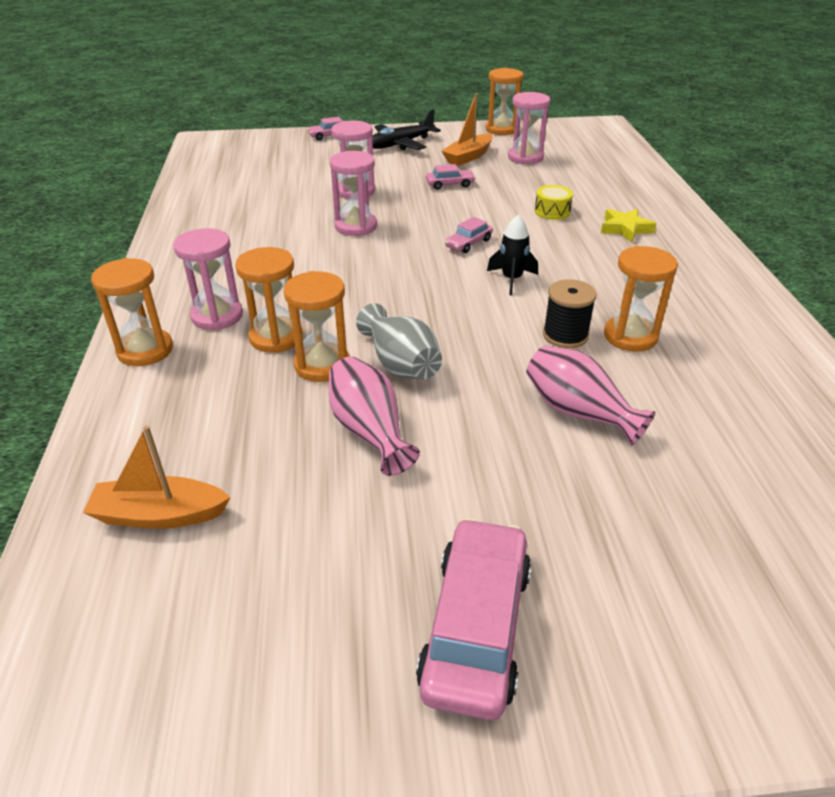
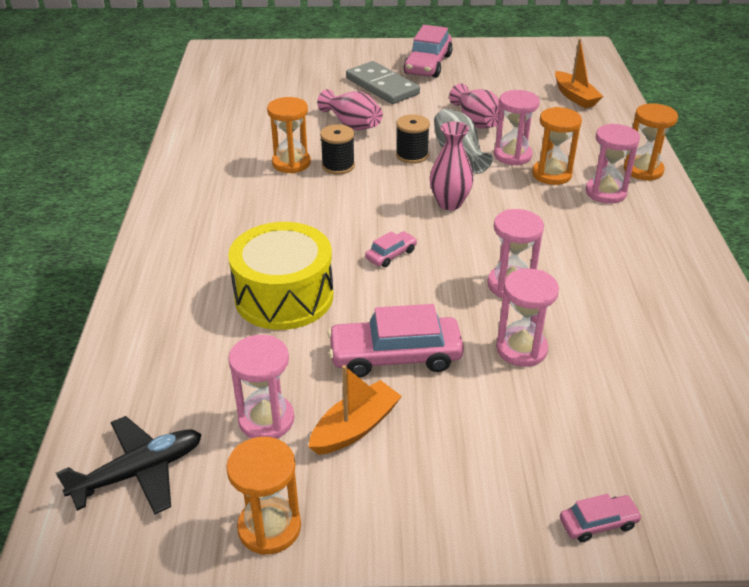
camera: 175 degrees left, 0 degrees up
orange boat [83,426,231,529] -> orange boat turned 60 degrees clockwise [555,39,604,108]
orange hourglass [284,271,350,382] -> pink hourglass [494,90,540,165]
black plane [372,109,441,150] -> black plane moved to [56,416,202,514]
pink car [426,164,475,190] -> pink car [327,304,464,378], size x2.03
black rocket [487,215,538,295] -> none
yellow drum [535,185,573,220] -> yellow drum [228,222,333,330], size x2.39
yellow star [601,209,657,242] -> none
none -> grey domino [346,61,420,104]
none -> black spool [396,114,430,164]
none -> pink vase [430,121,473,210]

